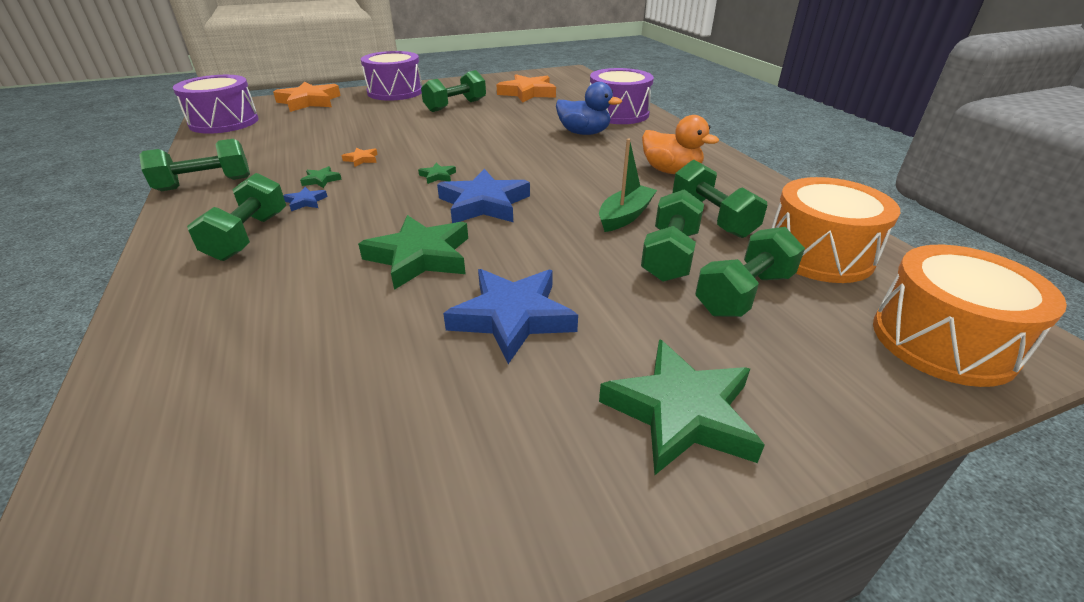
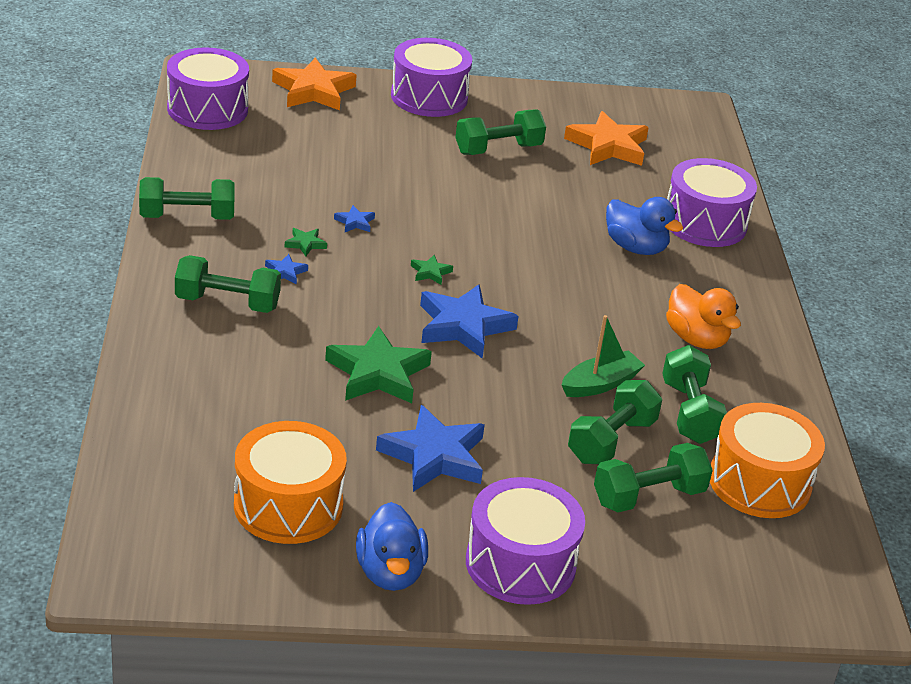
camera: 15 degrees right, 0 degrees up
green dumbbell [187,173,286,261] -> green dumbbell turned 75 degrees clockwise [175,255,281,313]
orange star [342,148,378,167] -> blue star [334,205,375,232]
green star [599,339,765,475] -> purple drum [466,477,585,605]
orange drum [873,245,1067,387] -> orange drum moved to [234,421,347,544]
none -> blue duck [356,502,428,591]

